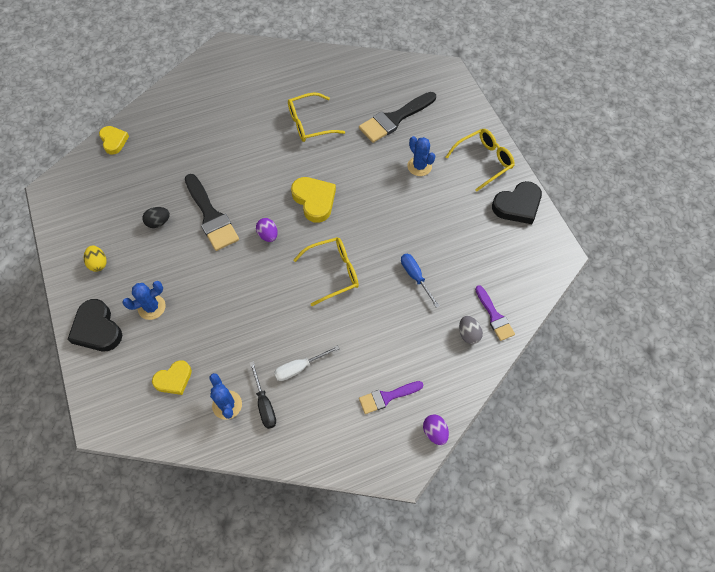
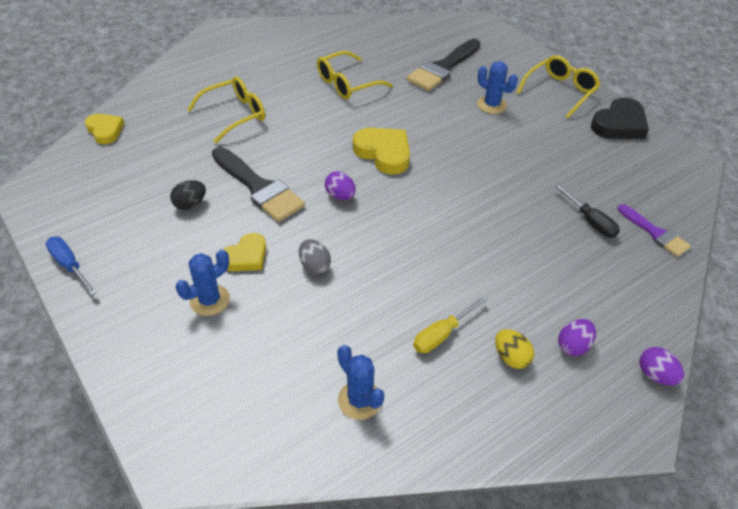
camera: 15 degrees left, 15 degrees down
black heart [67,299,122,351] -> none
yellow egg [84,246,107,272] -> yellow egg moved to [495,329,534,369]
yellow heart [152,360,192,395] -> yellow heart moved to [223,233,266,271]
black screwdriver [250,361,276,429] -> black screwdriver moved to [553,184,620,238]
white screwdriver [274,345,340,381] -> yellow screwdriver [413,296,488,353]
yellow glasses [294,237,359,306] -> yellow glasses moved to [187,76,265,143]
purple brush [359,381,423,414] -> purple egg [558,319,596,356]
blue screwdriver [401,254,440,308] -> blue screwdriver moved to [45,237,97,295]
grey egg [459,316,483,344] -> grey egg moved to [299,239,331,274]

